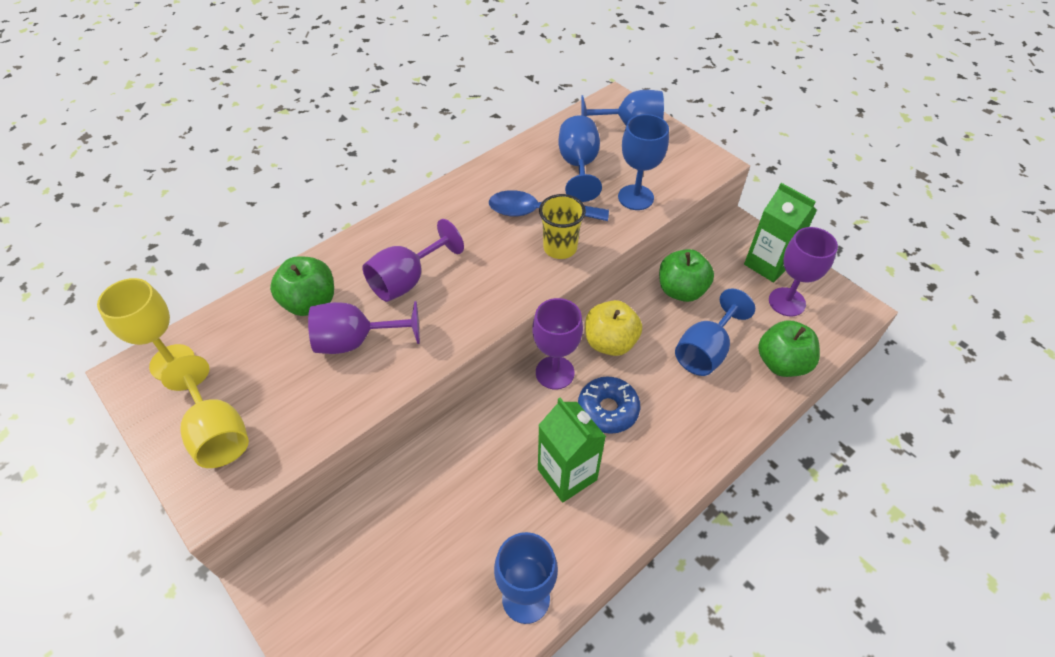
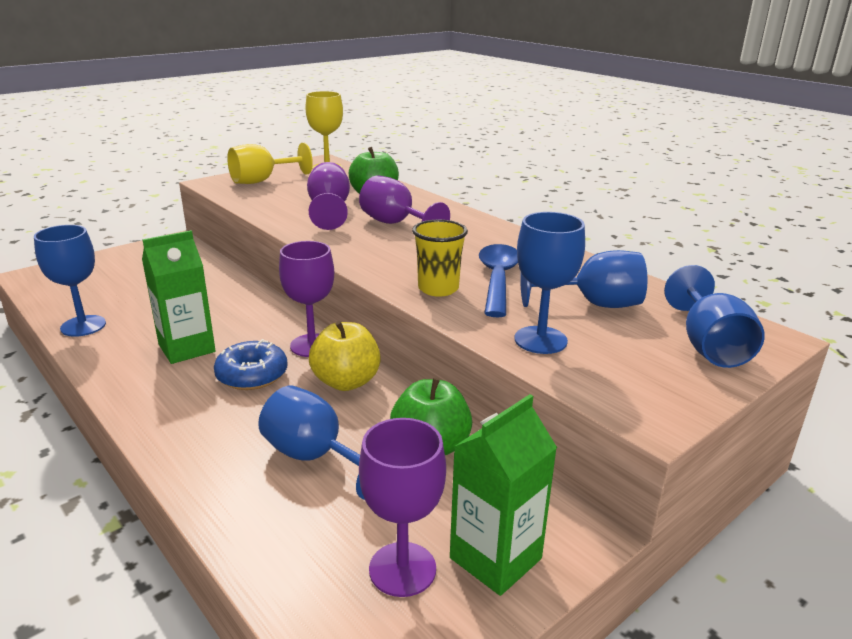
camera: 90 degrees right, 25 degrees down
green apple [758,320,820,377] -> none

